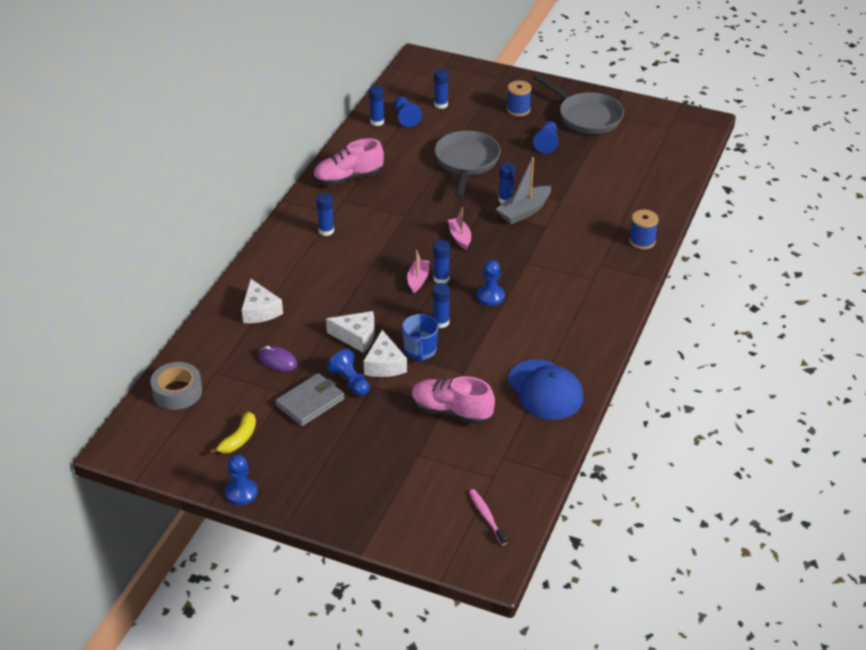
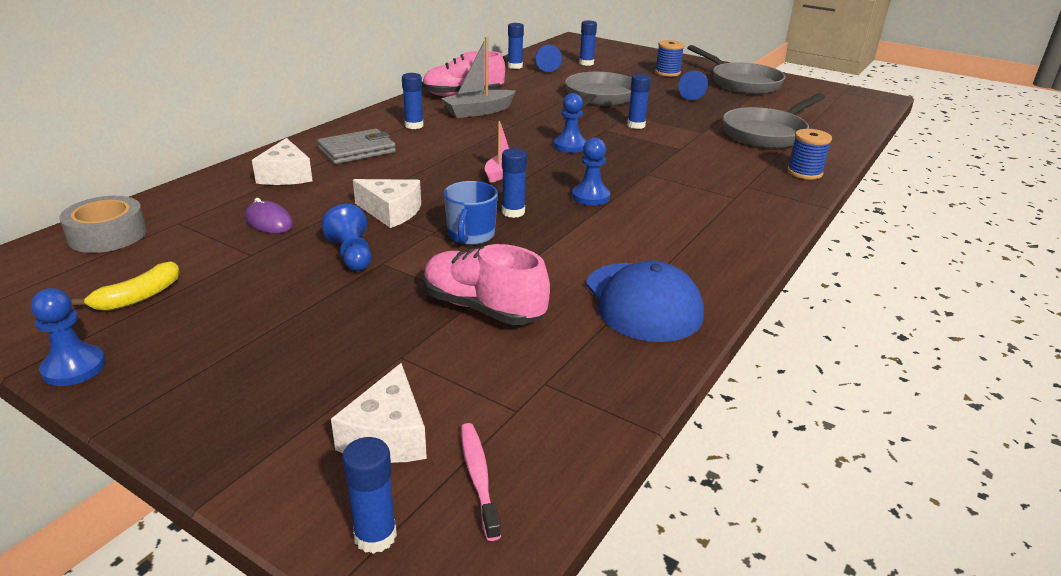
camera: 10 degrees right, 10 degrees down
grey wallet [275,373,345,426] -> grey wallet moved to [317,129,396,164]
white cheese [364,330,407,377] -> white cheese moved to [331,363,427,463]
blue glue stick [433,240,450,284] -> blue glue stick moved to [342,437,397,554]
pink boat [448,207,471,249] -> blue pawn [554,93,587,153]
grey boat [496,157,551,224] -> grey boat moved to [441,37,516,118]
none -> grey pan [723,93,825,148]

